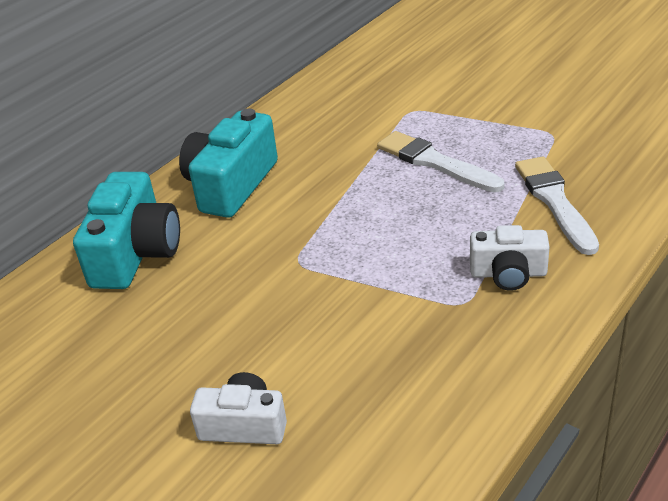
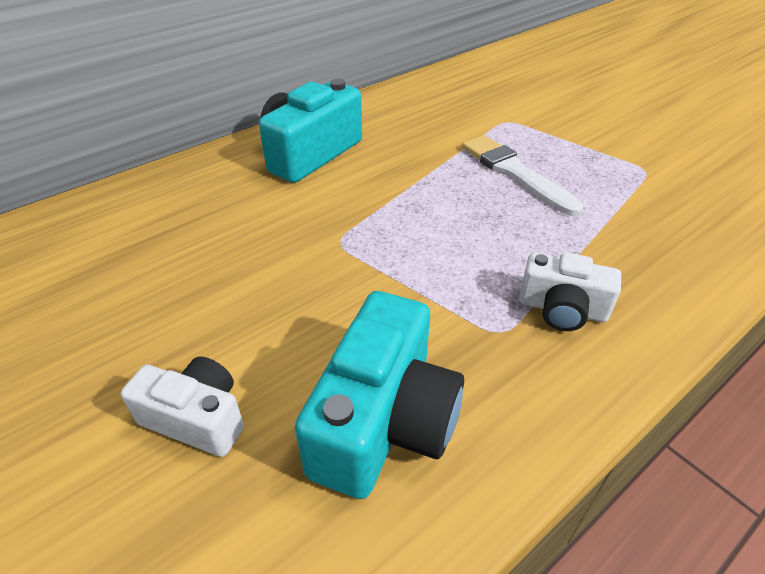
camera: 10 degrees right, 5 degrees up
turquoise camera [73,172,180,289] -> turquoise camera moved to [295,291,464,499]
white brush [515,156,599,255] -> none

